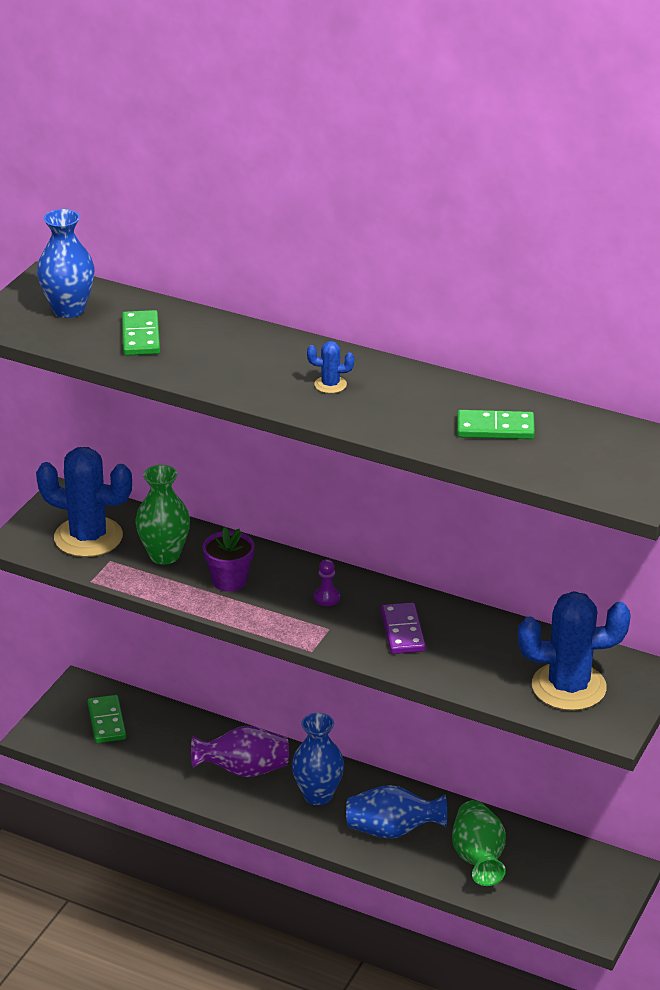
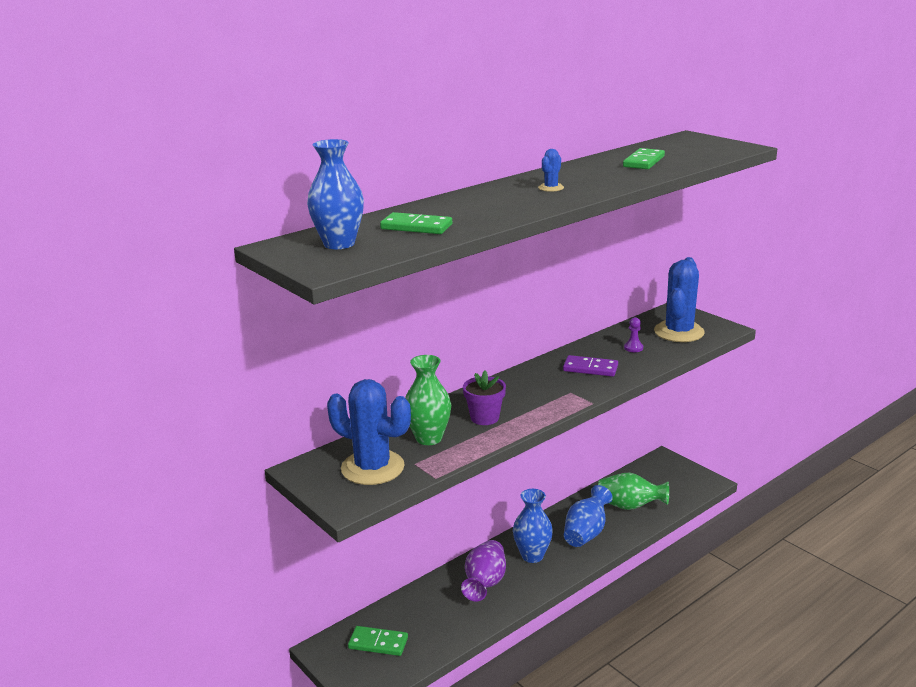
camera: 65 degrees left, 10 degrees down
blue cactus [36,447,132,557] -> blue cactus turned 75 degrees clockwise [327,379,411,485]
purple pawn [314,559,340,606] -> purple pawn moved to [624,317,643,352]

